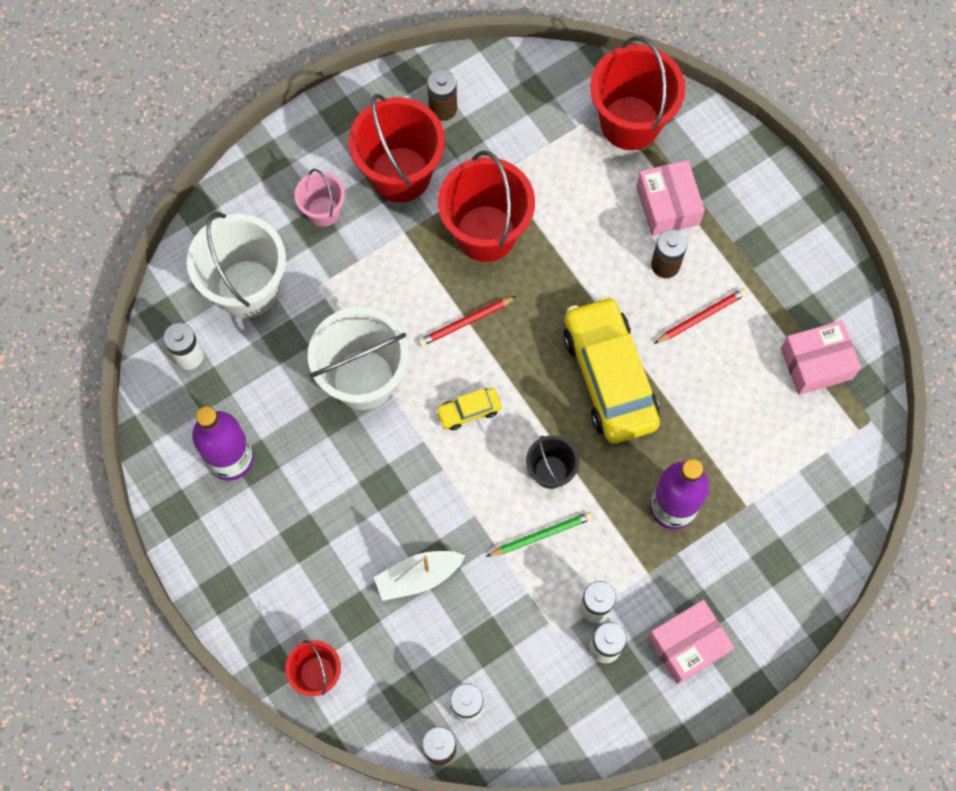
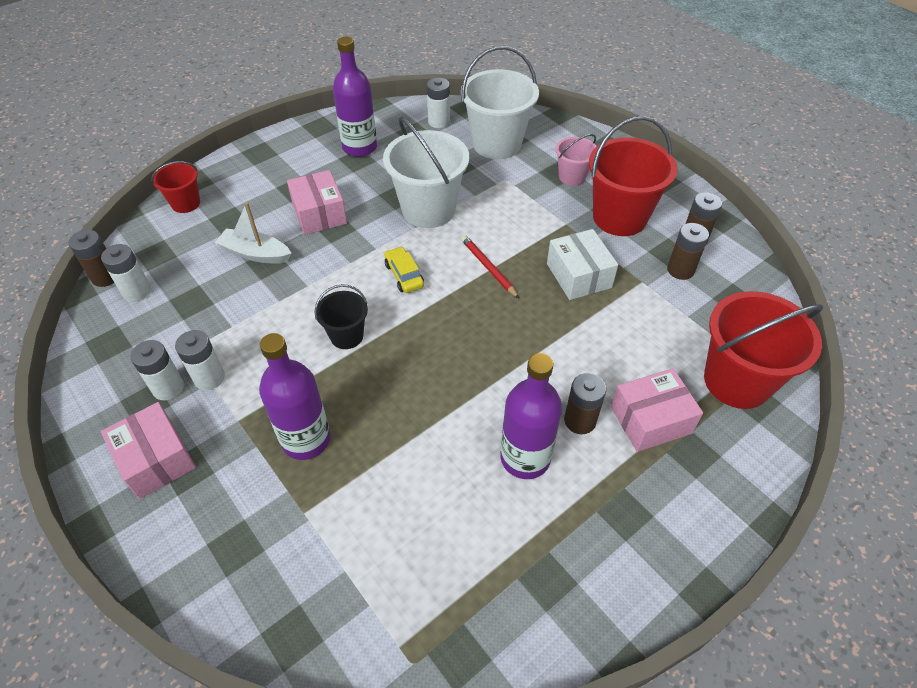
camera: 85 degrees right, 20 degrees down
white boat [374,551,466,601] -> white boat turned 45 degrees counterclockwise [215,202,292,264]
red bucket [438,151,535,262] -> white box [547,229,618,300]
green pencil [486,512,593,557] -> none
yellow car [563,296,660,443] -> none
red pencil [653,288,747,344] -> purple bottle [500,353,562,479]
pink box [781,321,861,395] -> pink box moved to [287,170,347,235]
none -> brown battery [667,223,709,280]

